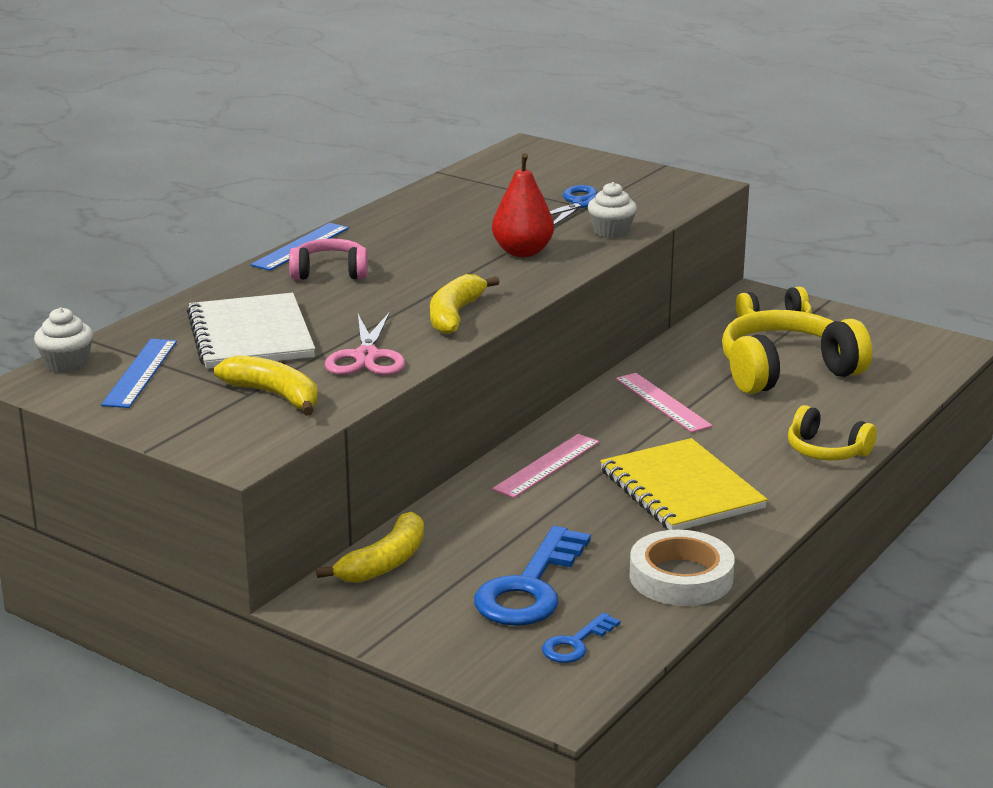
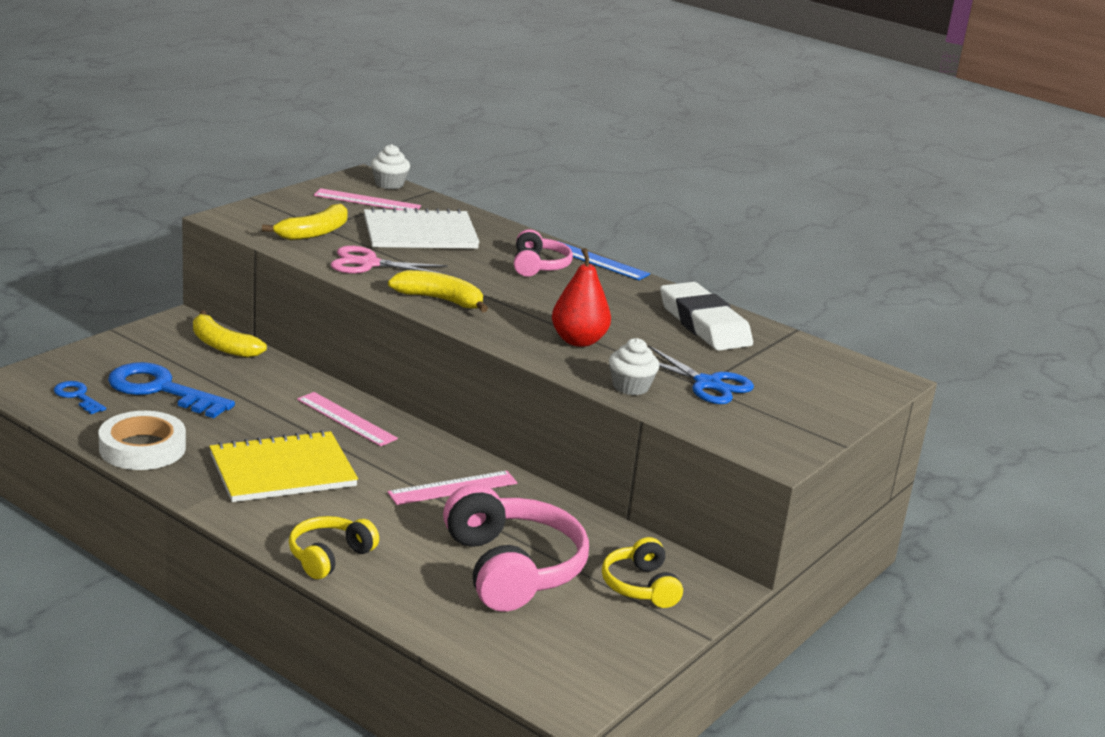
camera: 90 degrees right, 0 degrees up
blue ruler [101,339,177,408] -> pink ruler [314,188,421,210]
yellow headphones [722,310,872,394] -> pink headphones [443,484,589,611]
none -> white eraser [660,282,753,351]

